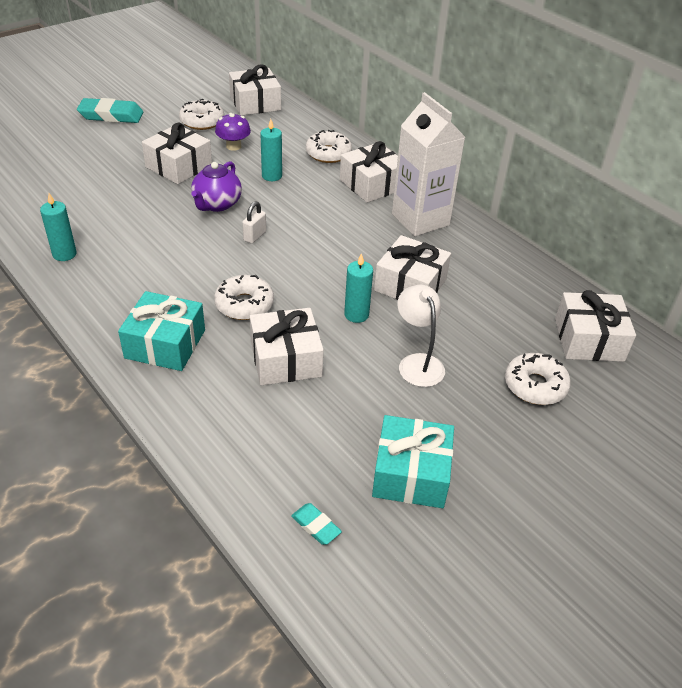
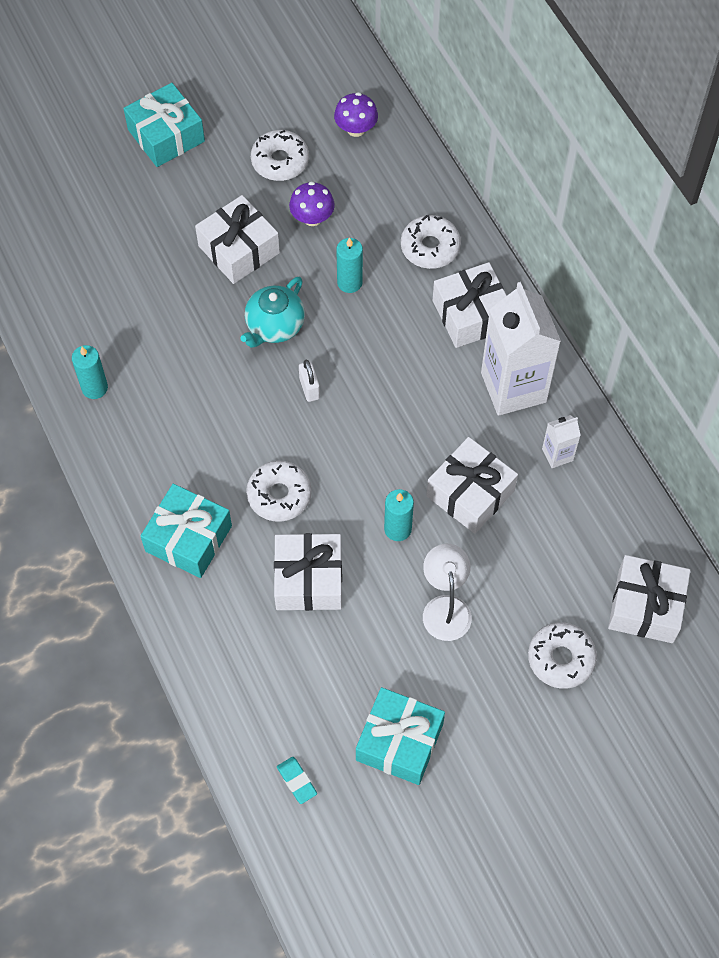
camera: 15 degrees right, 20 degrees up
turquoise eraser [77,98,143,123] -> turquoise gift [123,83,205,167]
purple teapot [191,161,242,212] -> turquoise teapot [241,277,305,348]
white gift [229,65,281,116] -> purple mushroom [334,92,378,137]
white padlock [242,201,266,244] -> white padlock turned 60 degrees counterclockwise [299,360,320,402]
none -> white carton [542,415,581,468]

